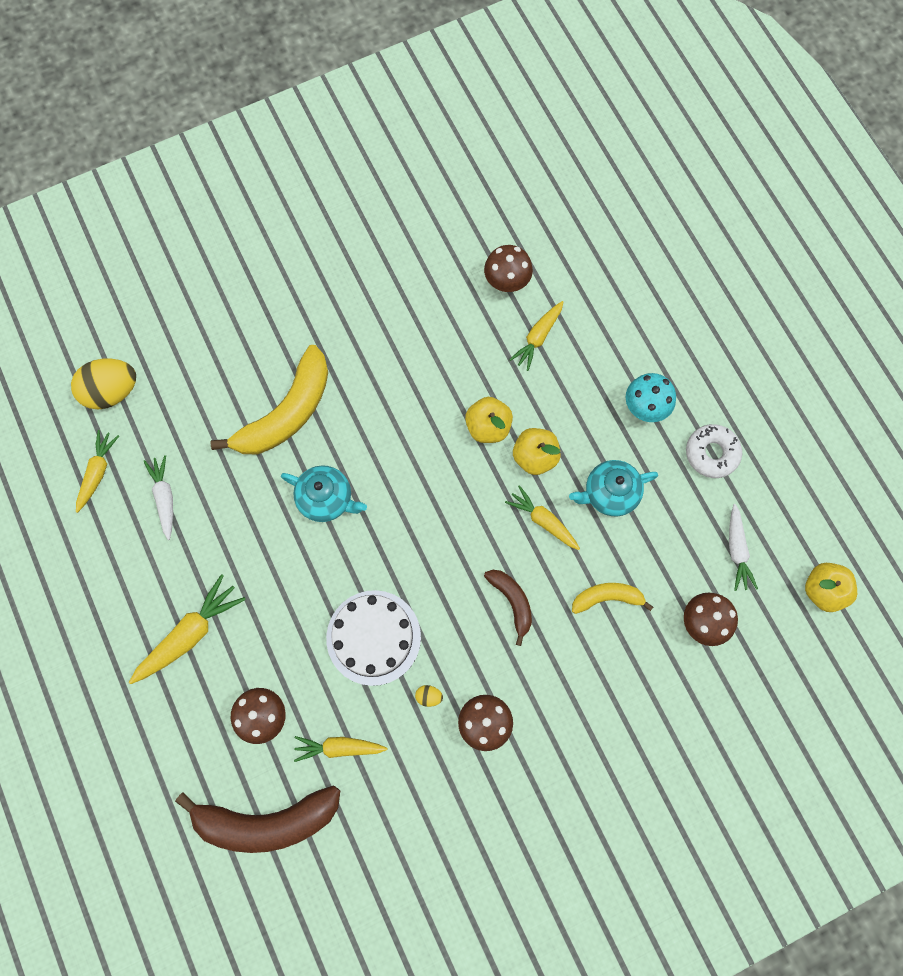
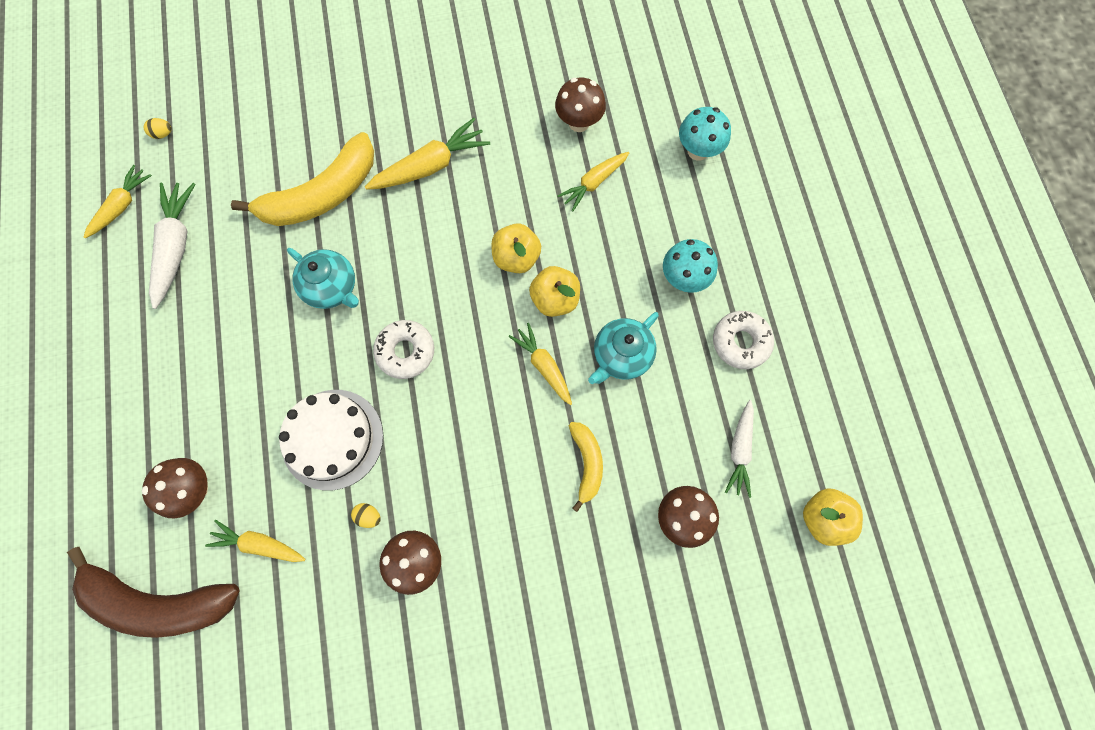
camera: 15 degrees right, 0 degrees up
yellow egg [71,359,136,409] -> yellow egg [144,118,172,139], size x0.40
yellow carrot [129,574,246,684] -> yellow carrot moved to [365,118,490,190]
white carrot [143,455,173,540] -> white carrot [149,183,196,309], size x1.51
brown banana [484,570,532,646] -> none
turquoise teapot [569,460,658,516] -> turquoise teapot turned 45 degrees counterclockwise [588,312,659,384]
yellow banana [572,583,653,614] -> yellow banana turned 75 degrees clockwise [569,422,603,512]
none -> white donut [373,320,434,379]
none -> turquoise mushroom [679,107,731,161]

